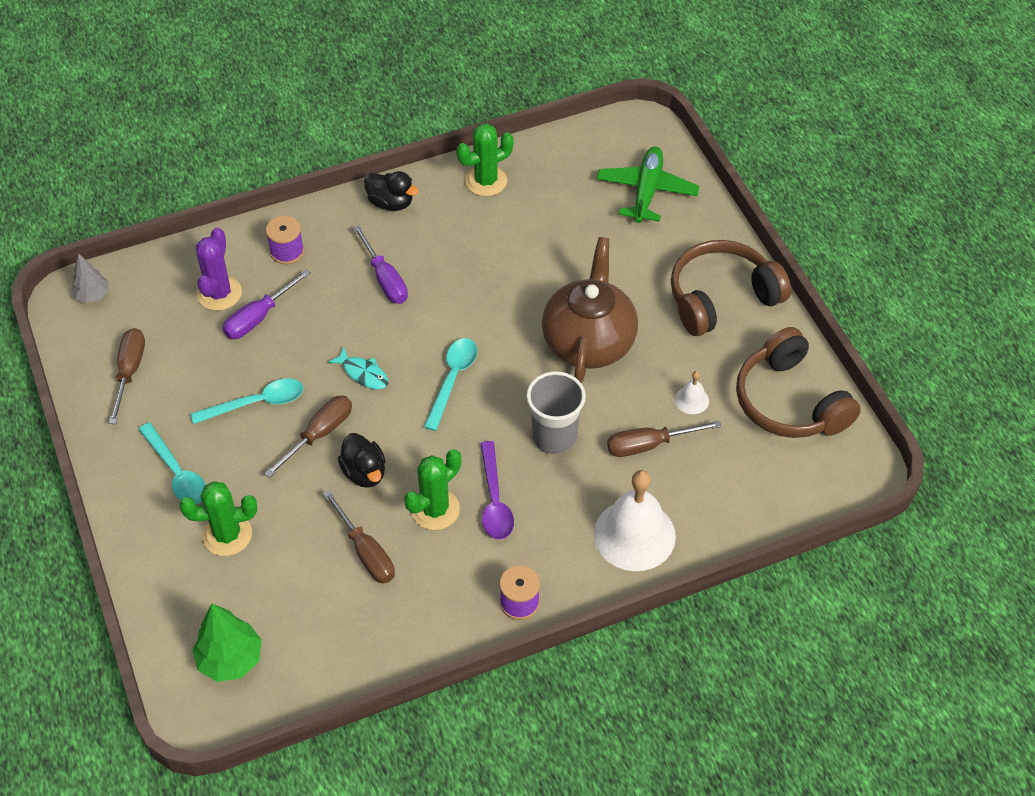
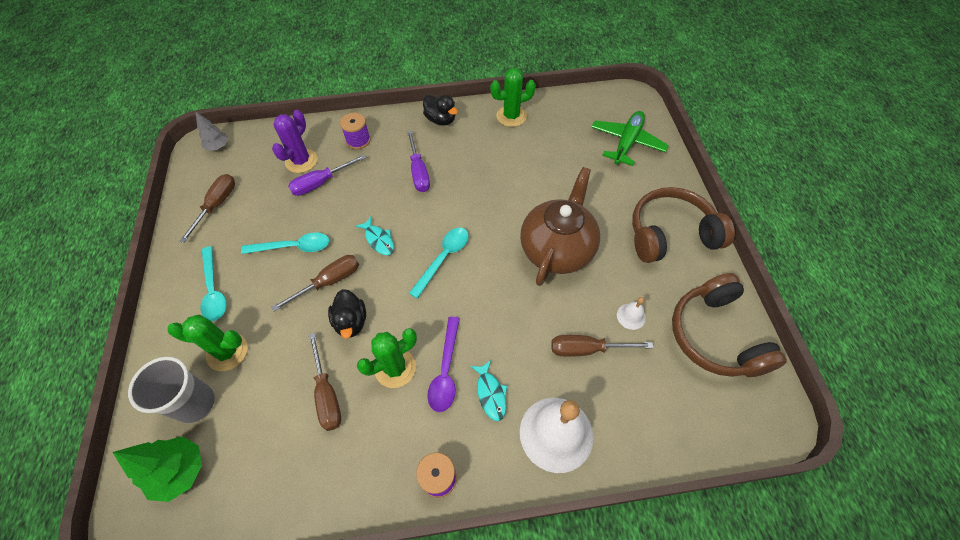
camera: 15 degrees right, 5 degrees up
grey cup [526,371,586,454] -> grey cup moved to [128,357,215,423]
none -> turquoise fish [470,360,507,421]

